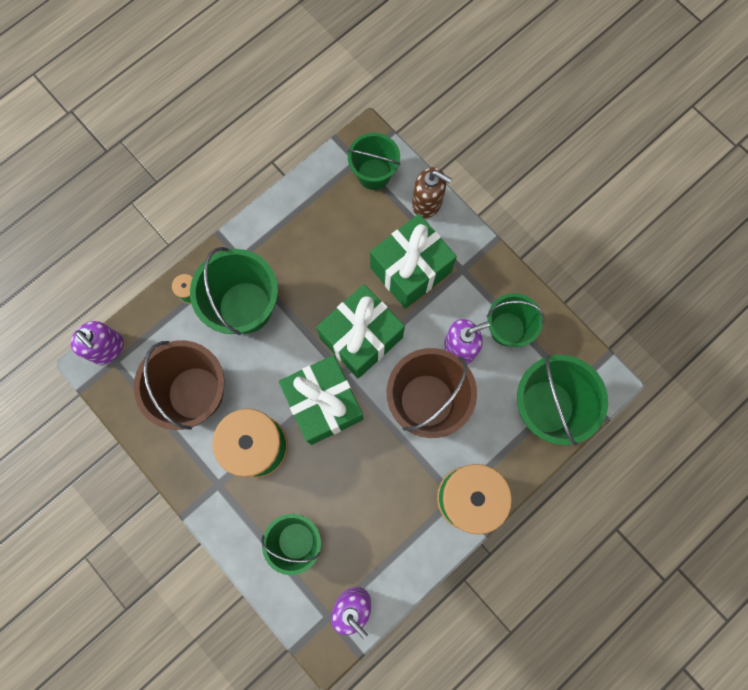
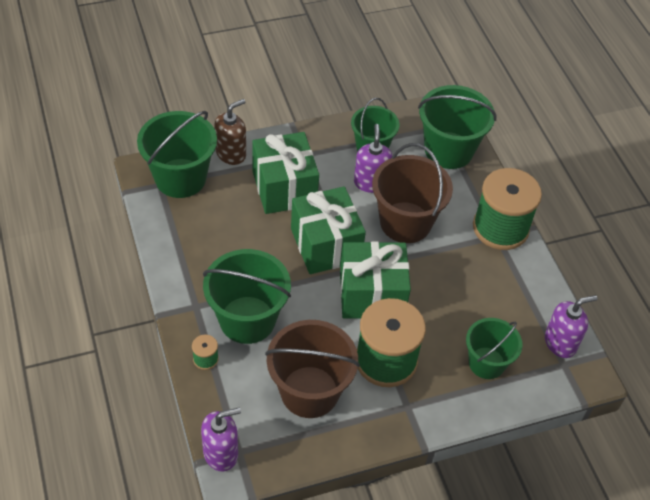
camera: 70 degrees left, 25 degrees down
green bucket [348,133,400,190] -> green bucket [137,111,217,198], size x1.55

